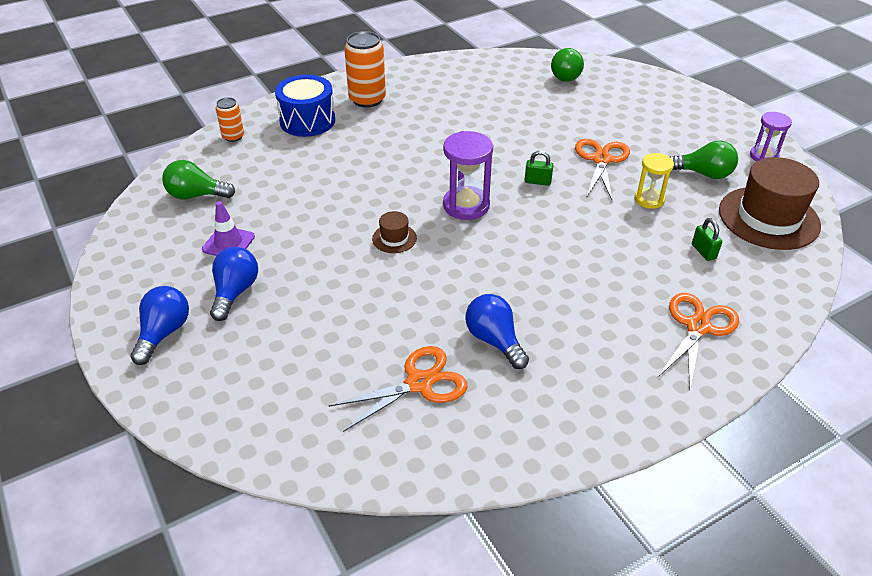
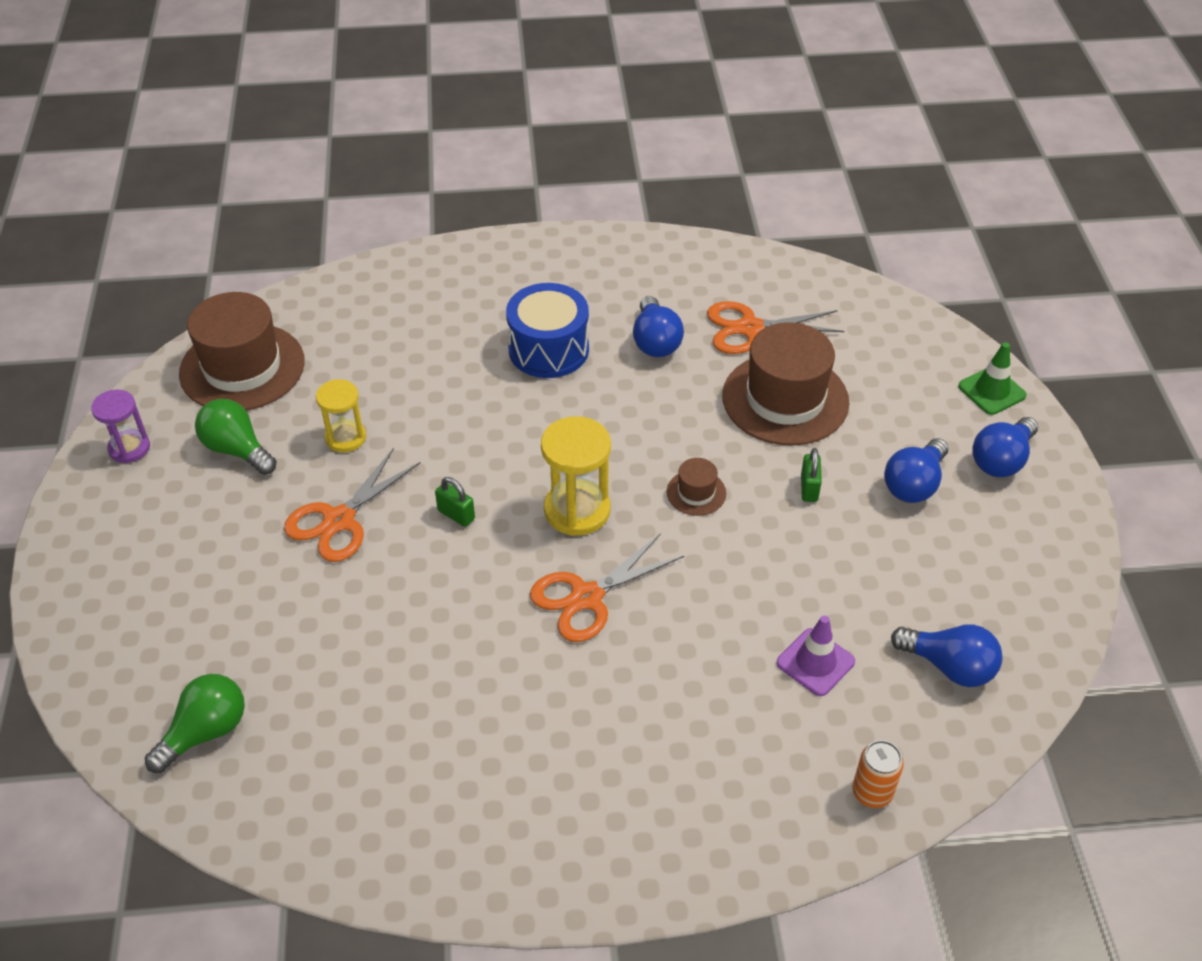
camera: 155 degrees left, 5 degrees up
green light bulb [162,160,235,199] -> blue light bulb [891,625,1003,687]
purple traffic cone [202,201,255,256] -> purple traffic cone moved to [776,616,855,696]
blue drum [275,75,335,137] -> blue drum moved to [506,283,589,378]
orange can [344,31,386,108] -> none
purple hourglass [443,131,493,220] -> yellow hourglass [541,416,611,536]
orange scissors [658,293,739,388] -> orange scissors moved to [530,533,684,642]
green padlock [692,218,722,261] -> green padlock moved to [801,448,822,502]
none -> brown hat [722,322,849,446]
none -> green traffic cone [958,342,1027,415]

